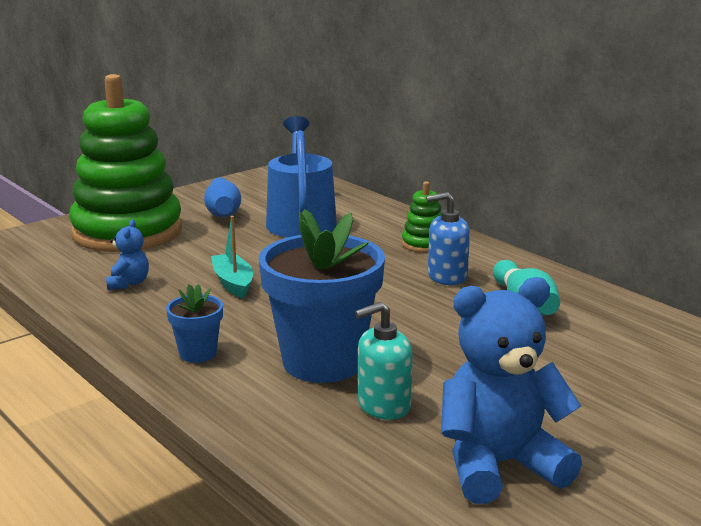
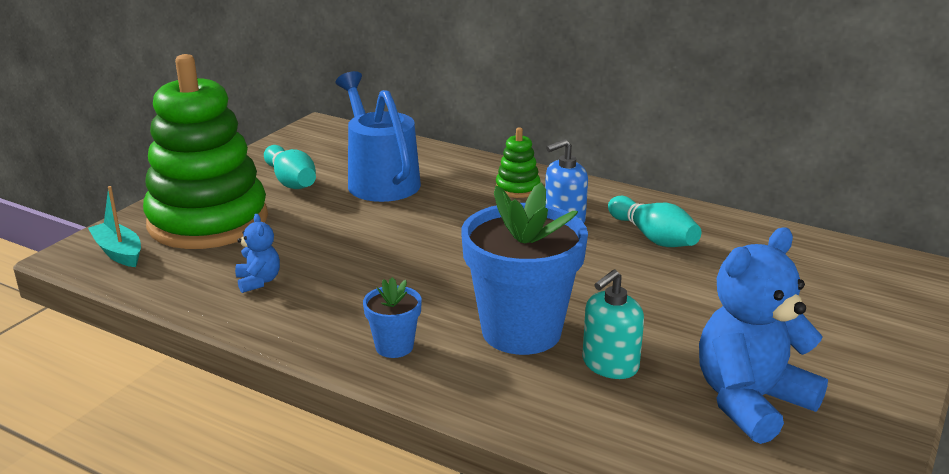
camera: 20 degrees left, 5 degrees up
blue bowling pin [204,177,241,217] -> turquoise bowling pin [264,145,316,189]
turquoise boat [211,216,253,299] -> turquoise boat moved to [88,186,141,267]

